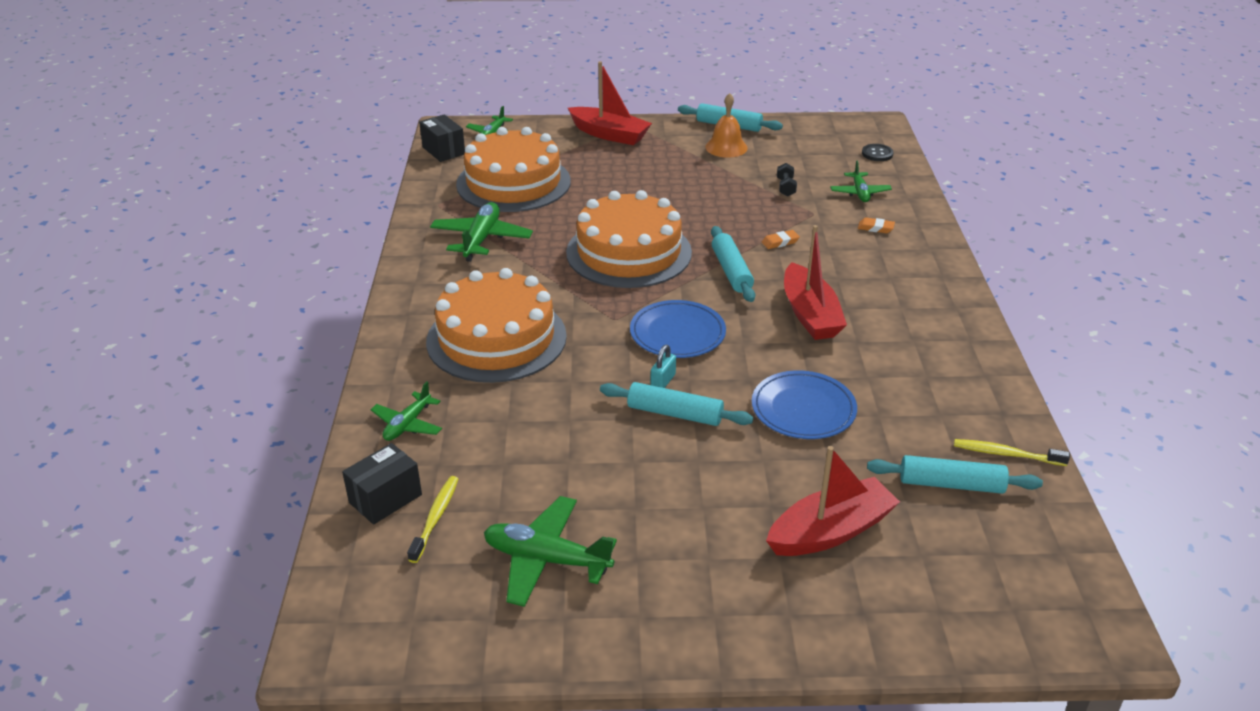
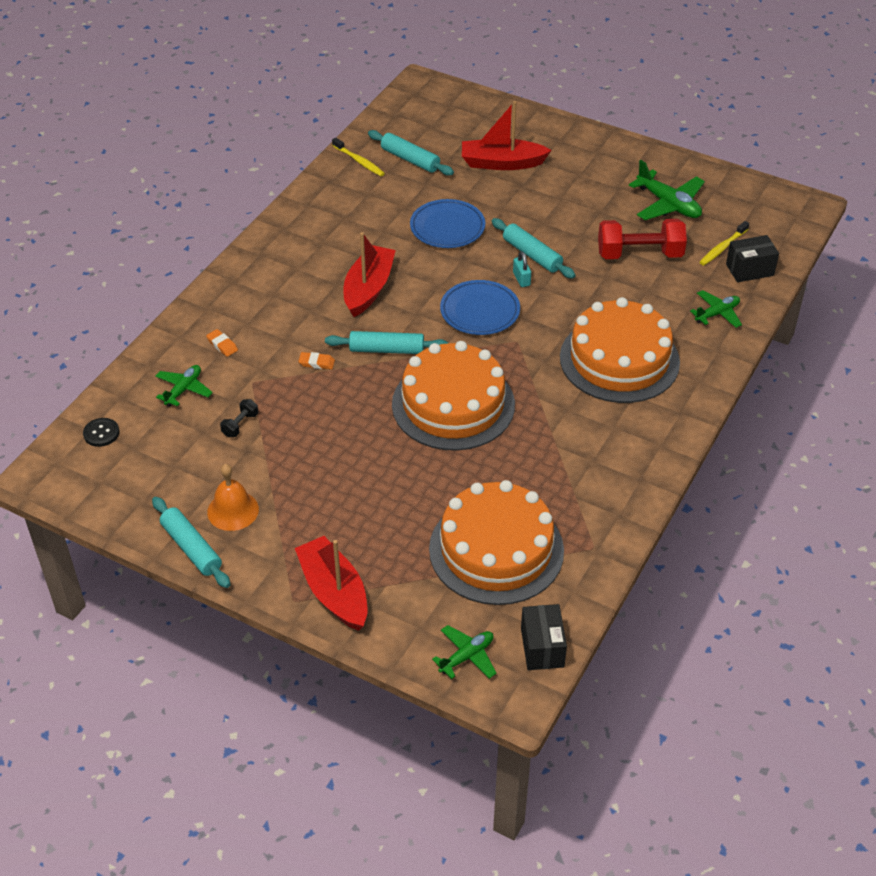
camera: 150 degrees left, 10 degrees up
green plane [430,202,533,262] -> none
turquoise padlock [650,345,676,388] -> turquoise padlock turned 75 degrees counterclockwise [513,251,531,287]
turquoise rolling pin [711,226,755,302] -> turquoise rolling pin turned 75 degrees clockwise [325,331,449,354]
none -> red dumbbell [598,219,687,259]

